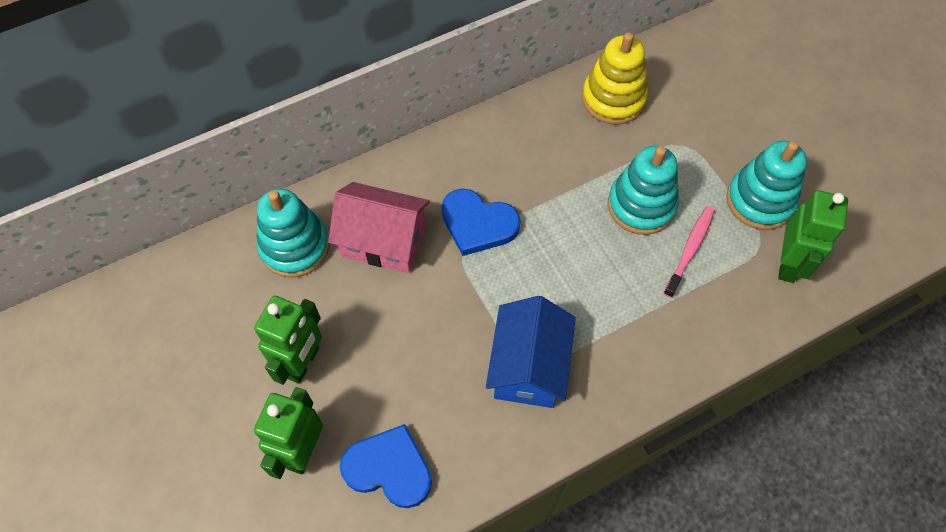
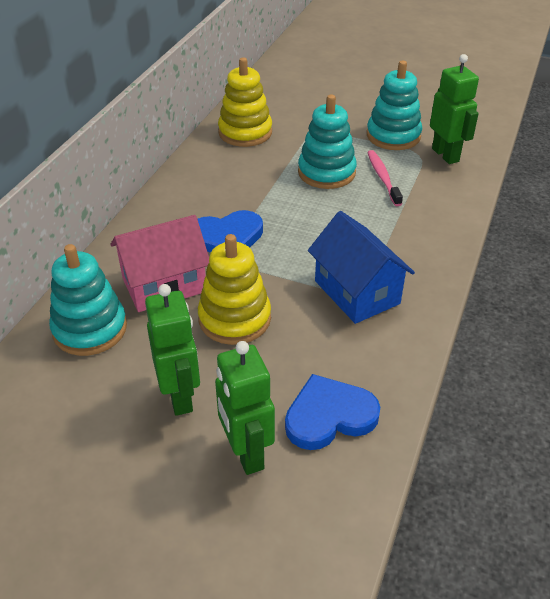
camera: 40 degrees left, 20 degrees down
none -> yellow stacking toy [198,234,271,345]

